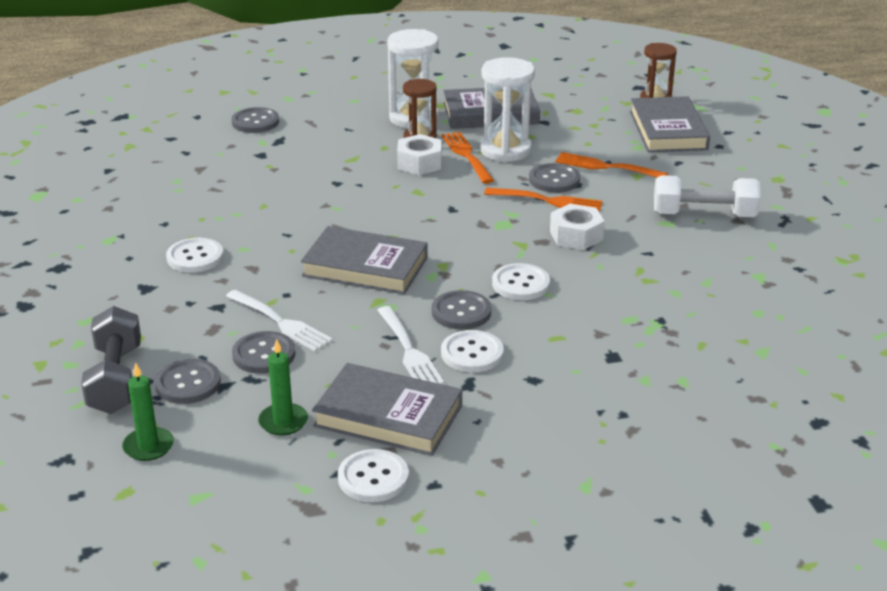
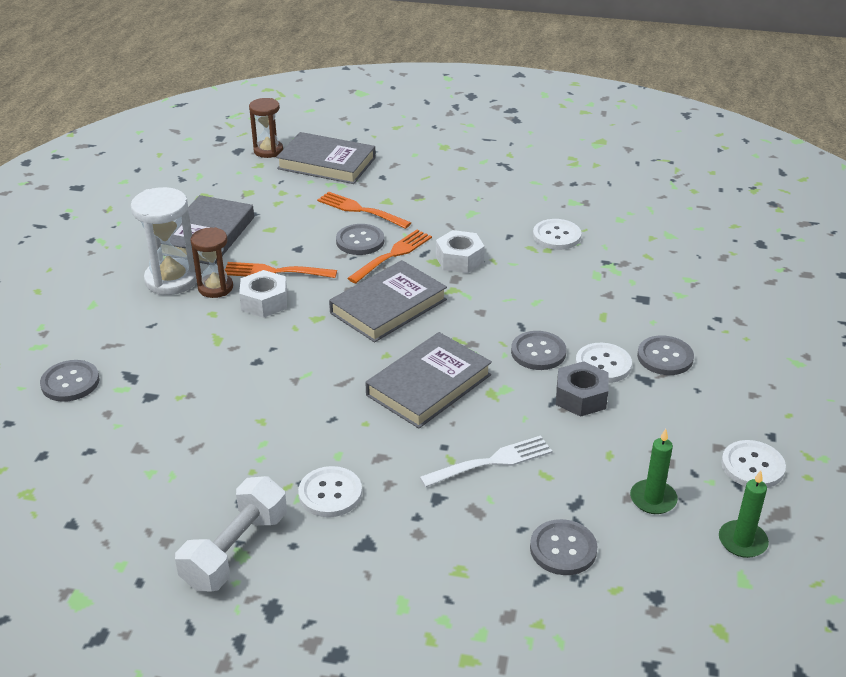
camera: 65 degrees left, 5 degrees up
grey dumbbell [81,306,141,414] -> none
green candle [122,362,174,461] -> green candle moved to [719,470,769,558]
grey button [232,331,296,374] -> grey button moved to [637,335,694,375]
grey book [312,363,462,456] -> grey book moved to [329,260,447,342]
white fork [377,306,444,384] -> grey nut [556,361,609,417]
white hourglass [480,57,535,163] -> none
white button [492,263,550,300] -> white button moved to [533,219,581,250]
orange fork [555,152,668,178] -> orange fork turned 75 degrees clockwise [317,191,411,229]
white dumbbell [654,175,761,217] -> white dumbbell moved to [175,476,287,591]

